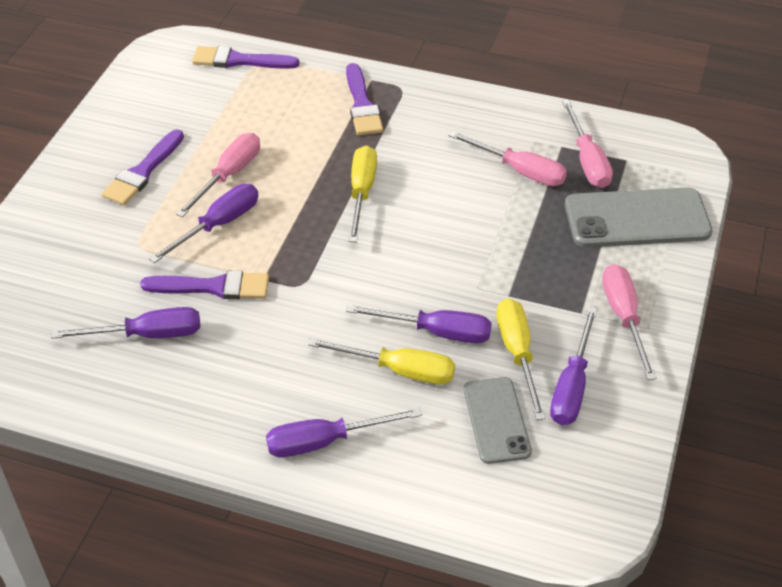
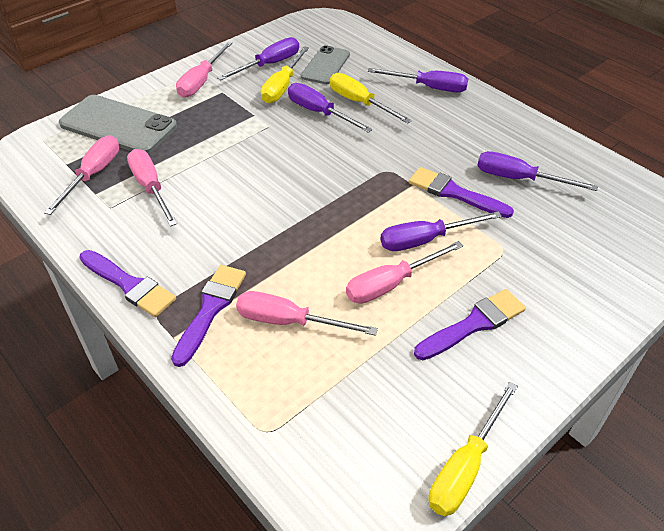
camera: 150 degrees left, 0 degrees up
purple brush [192,46,299,69] -> purple brush moved to [79,250,176,317]
yellow screwdriver [349,145,377,242] -> yellow screwdriver moved to [428,382,518,516]
none -> pink screwdriver [236,291,378,336]

